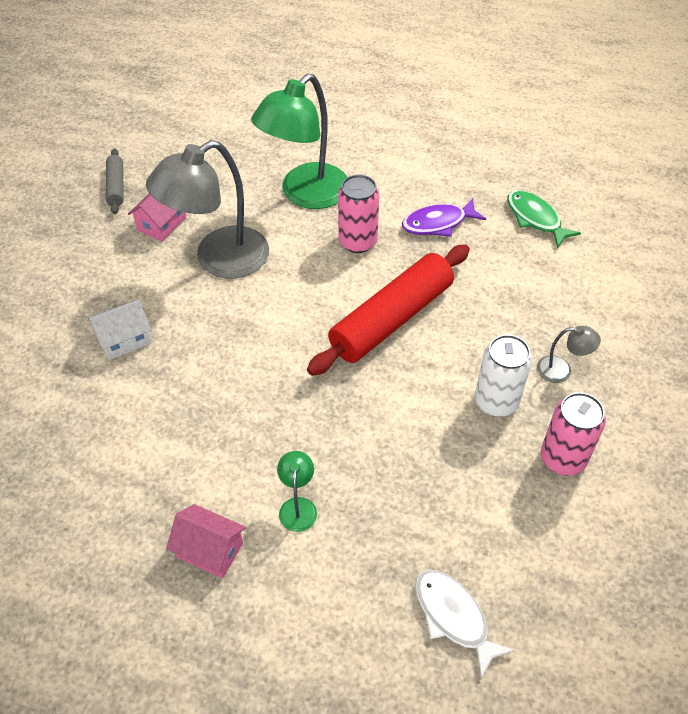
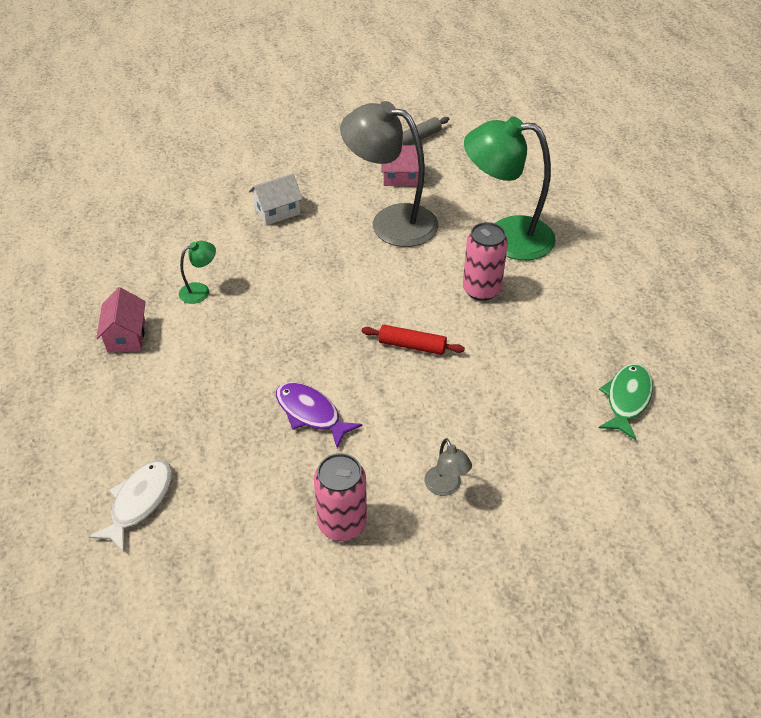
camera: 60 degrees right, 5 degrees down
white house [88,300,152,360] -> white house turned 60 degrees counterclockwise [249,173,303,225]
green lamp [277,451,317,532] -> green lamp moved to [179,241,216,304]
red rolling pin [307,244,470,376] -> red rolling pin [362,325,465,355], size x0.47
purple fish [402,198,486,237] -> purple fish moved to [276,382,362,448]
white can [475,334,532,417] -> none

